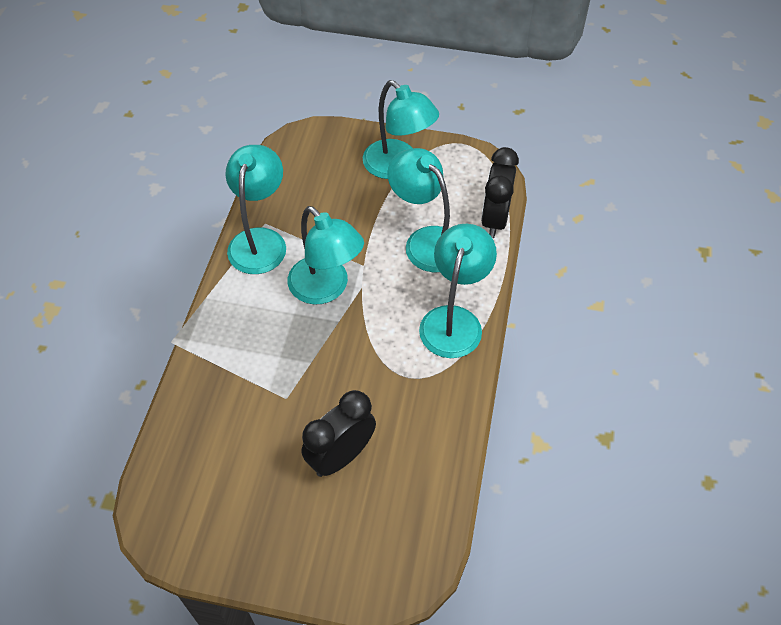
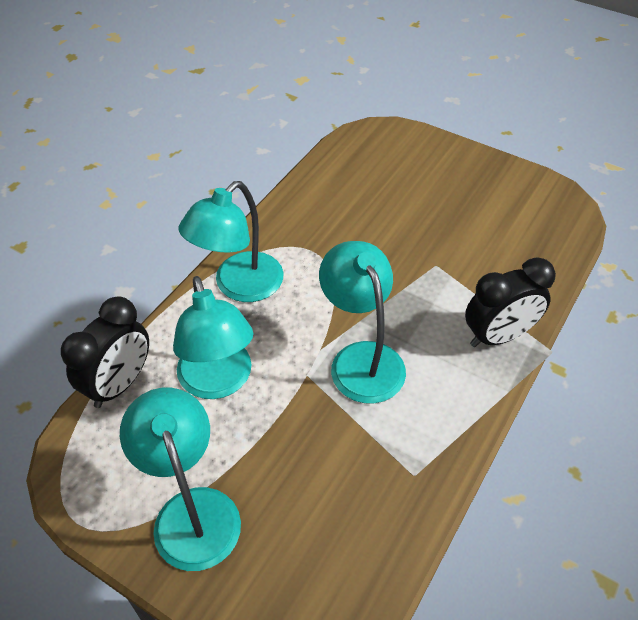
camera: 160 degrees left, 5 degrees down
turquoise lamp [225,145,286,274] -> none
black clock [302,390,376,477] -> black clock moved to [465,257,556,347]

